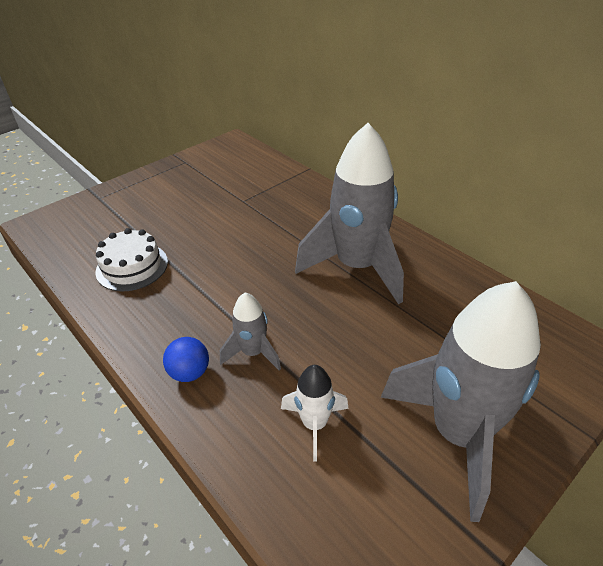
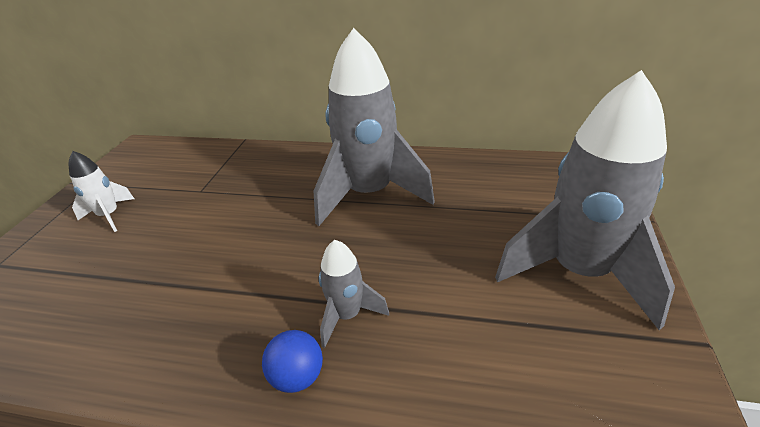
camera: 35 degrees left, 5 degrees down
white cake [95,228,168,291] -> none
white rocket [281,365,349,461] -> white rocket moved to [69,151,134,232]

